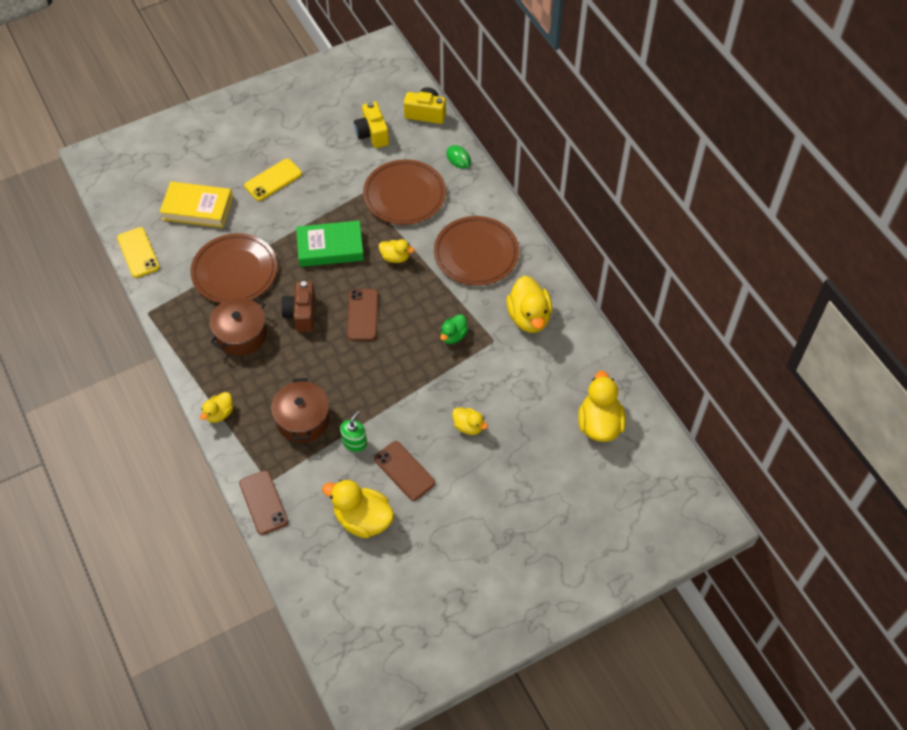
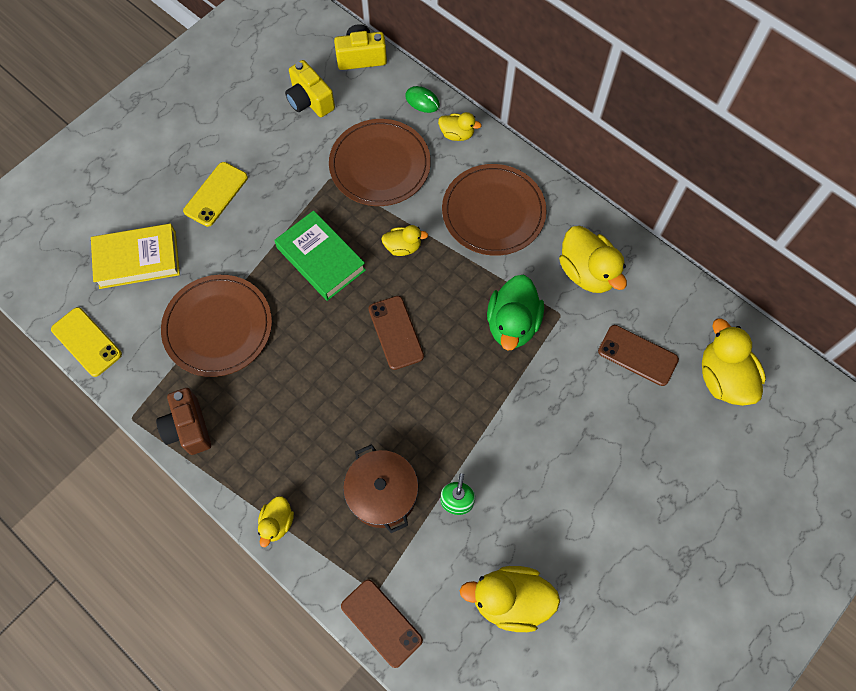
camera: 20 degrees left, 10 degrees up
brown pot [210,297,267,356] -> none
brown camera [281,281,315,332] -> brown camera moved to [156,388,211,455]
green book [296,221,364,267] -> green book turned 75 degrees clockwise [274,210,366,301]
brown phone [374,441,435,501] -> brown phone moved to [598,325,679,386]
green duck [440,314,468,344] -> green duck [487,275,544,351], size x1.80
yellow duck [452,407,488,435] -> yellow duck moved to [438,112,482,141]

